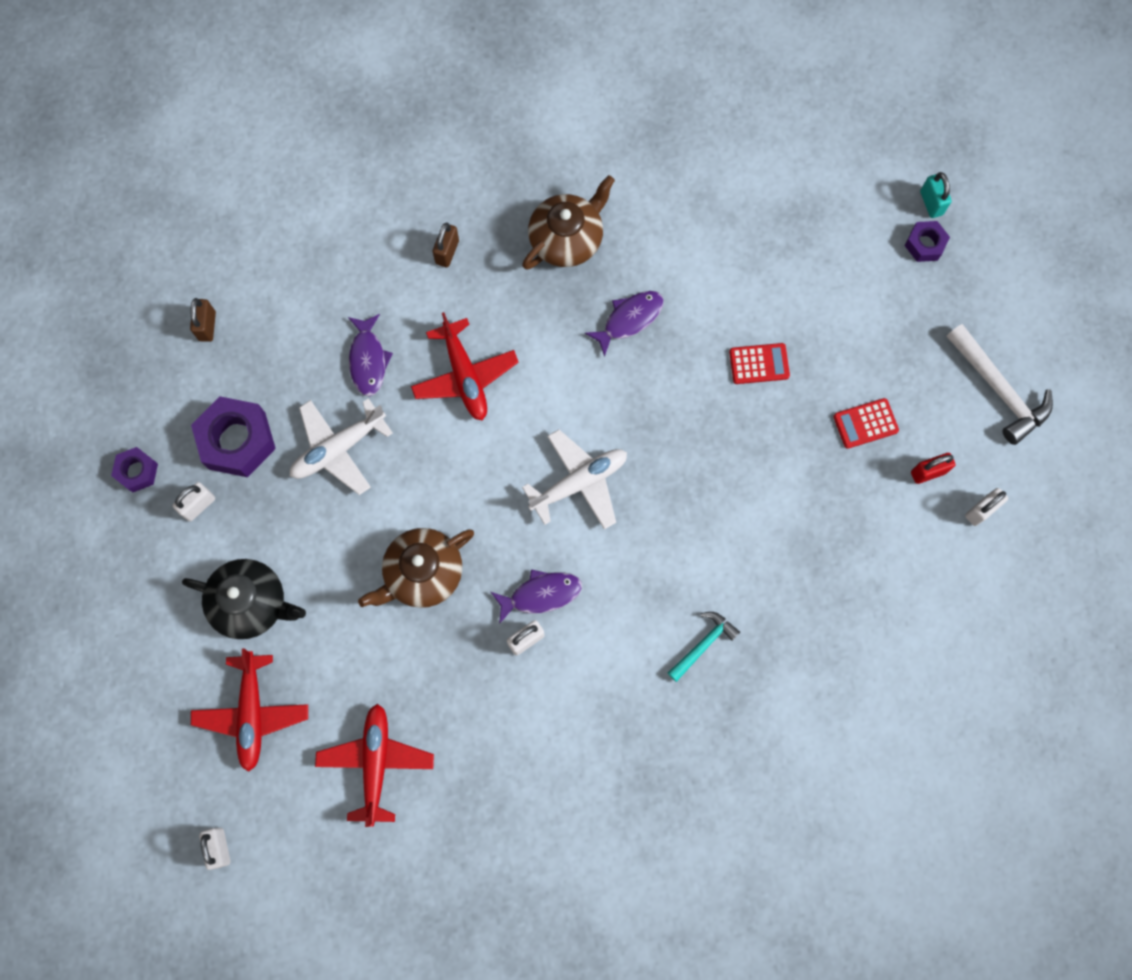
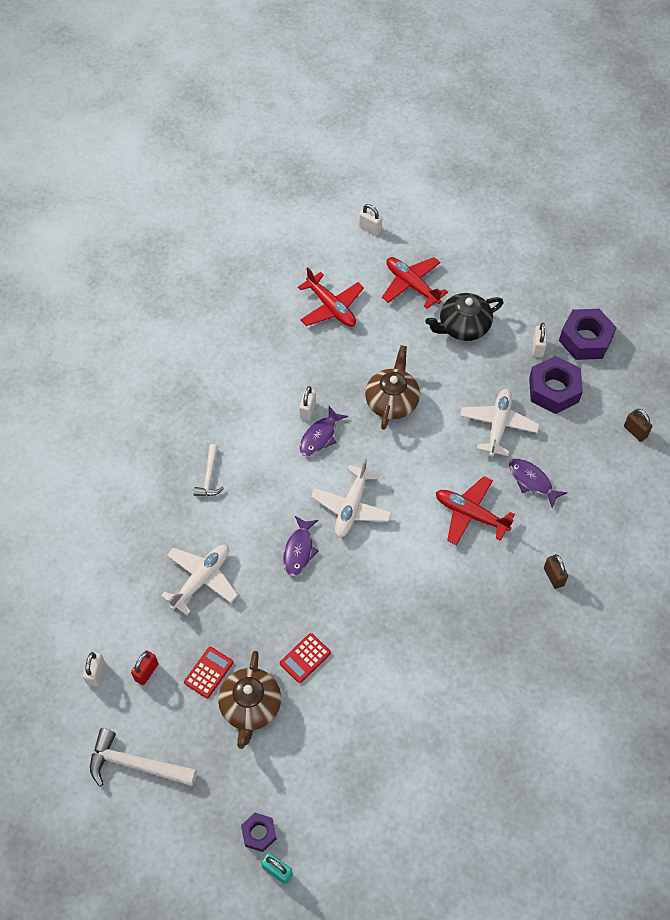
camera: 140 degrees right, 15 degrees down
purple nut [111,447,158,492] -> purple nut [559,309,617,360], size x1.84
brown teapot [522,175,615,270] -> brown teapot moved to [218,651,281,749]
purple fish [585,291,664,357] -> purple fish moved to [283,516,319,577]
turquoise hammer [668,612,740,682] -> white hammer [193,444,224,496]
none -> white plane [161,545,238,615]

